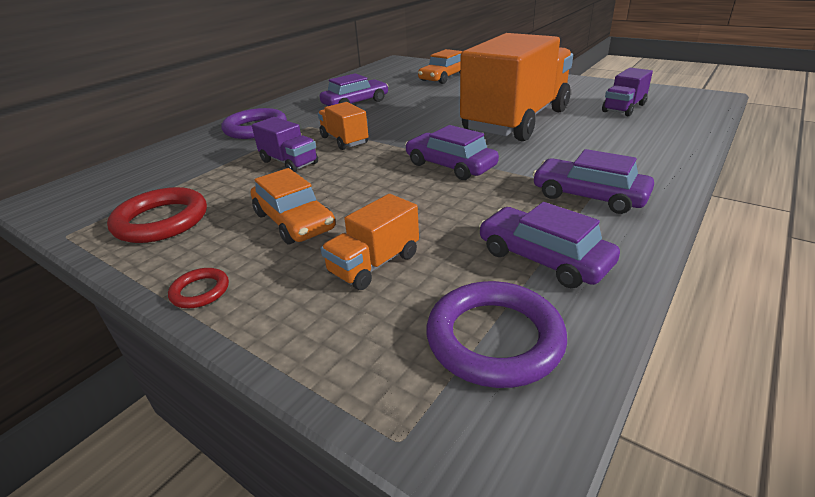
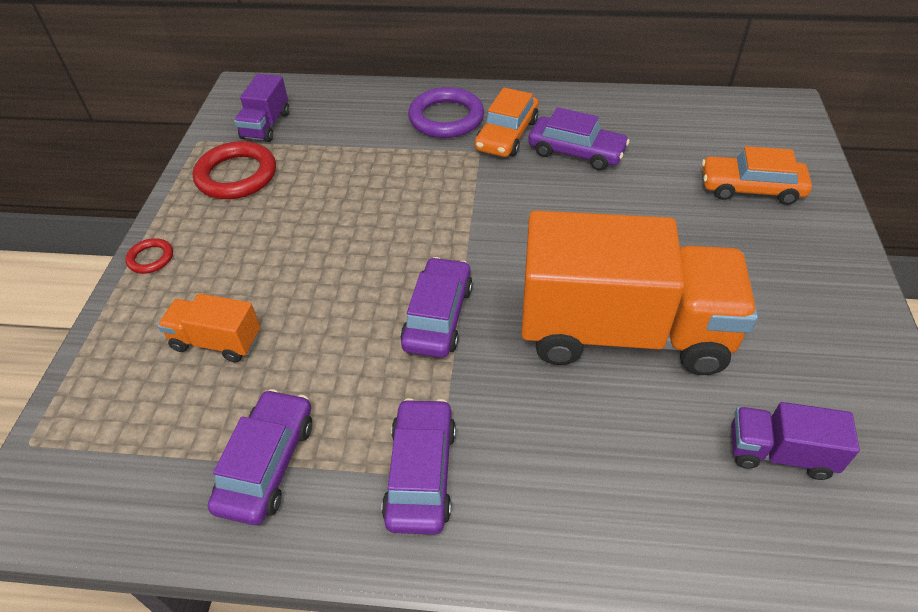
camera: 60 degrees right, 15 degrees up
orange car [251,168,336,244] -> orange car moved to [475,88,538,157]
purple truck [252,117,318,172] -> purple truck moved to [234,74,289,142]
orange truck [318,102,368,150] -> none
purple ring [427,281,567,388] -> none

